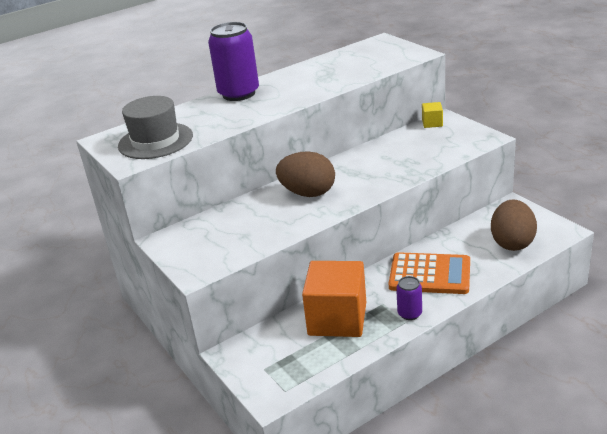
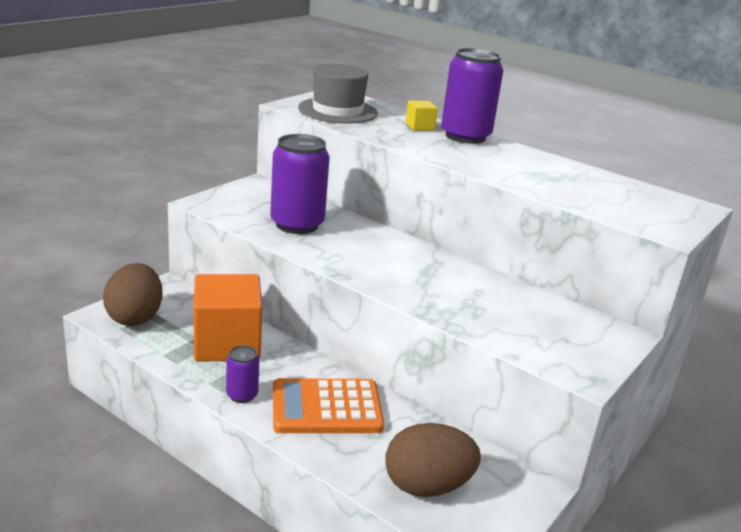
camera: 65 degrees right, 5 degrees down
brown egg [276,151,335,197] -> brown egg moved to [103,263,162,326]
orange calculator [389,252,470,294] -> orange calculator turned 90 degrees clockwise [273,378,384,433]
yellow cube [422,102,443,128] -> yellow cube moved to [406,101,438,131]
none -> purple can [270,134,329,234]

